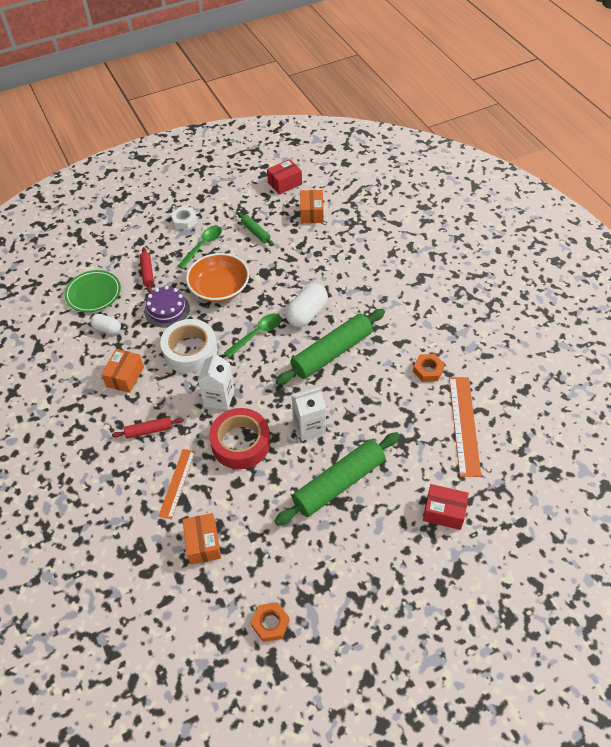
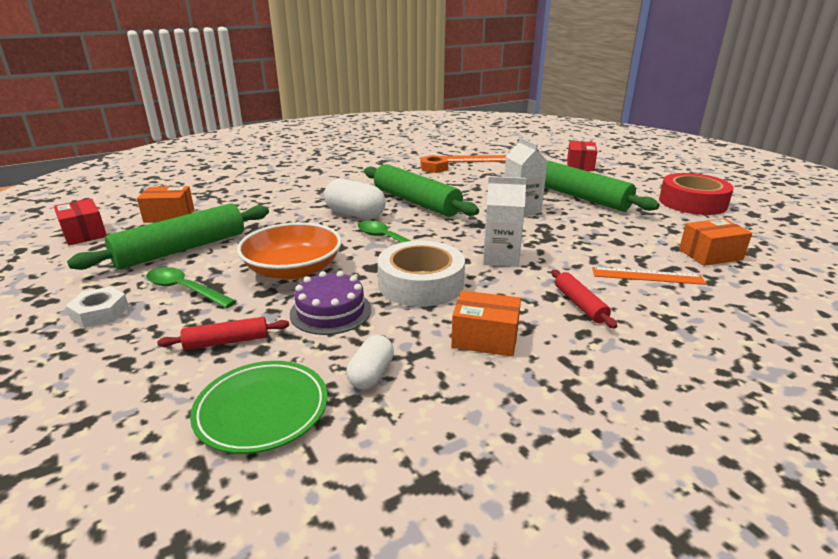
camera: 95 degrees left, 25 degrees down
red tape [209,408,270,469] -> red tape moved to [659,173,734,215]
green rolling pin [238,212,274,246] -> green rolling pin [67,203,269,270], size x2.08
orange nut [251,602,290,642] -> none

